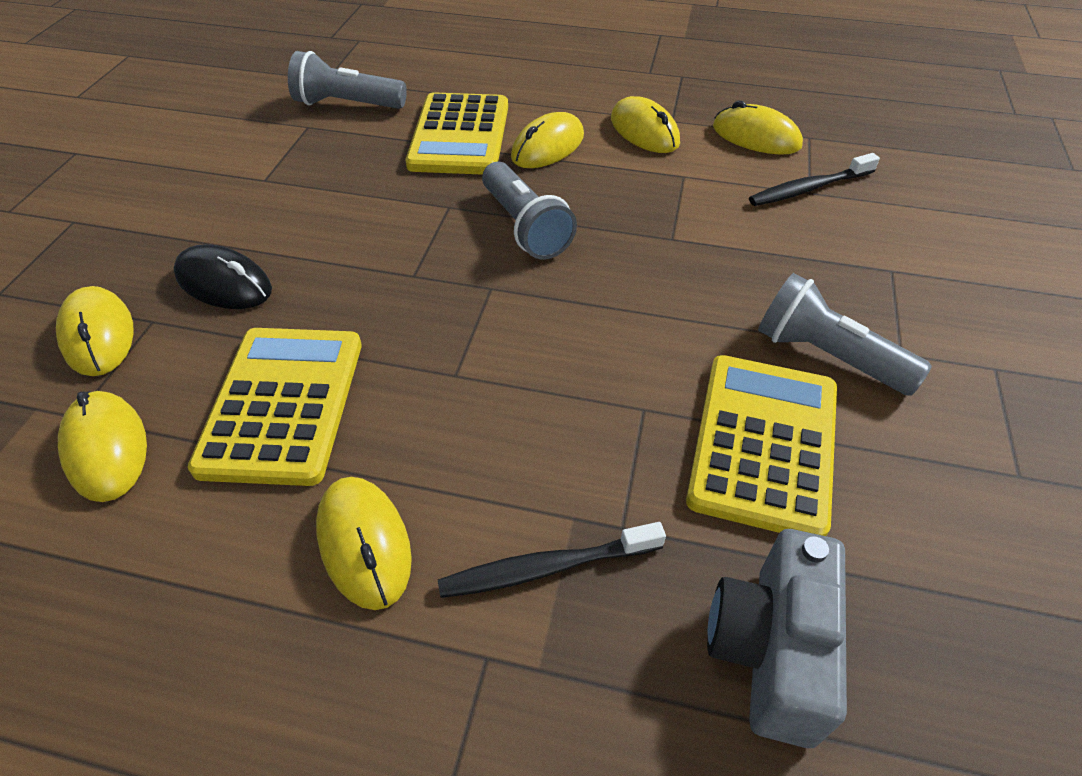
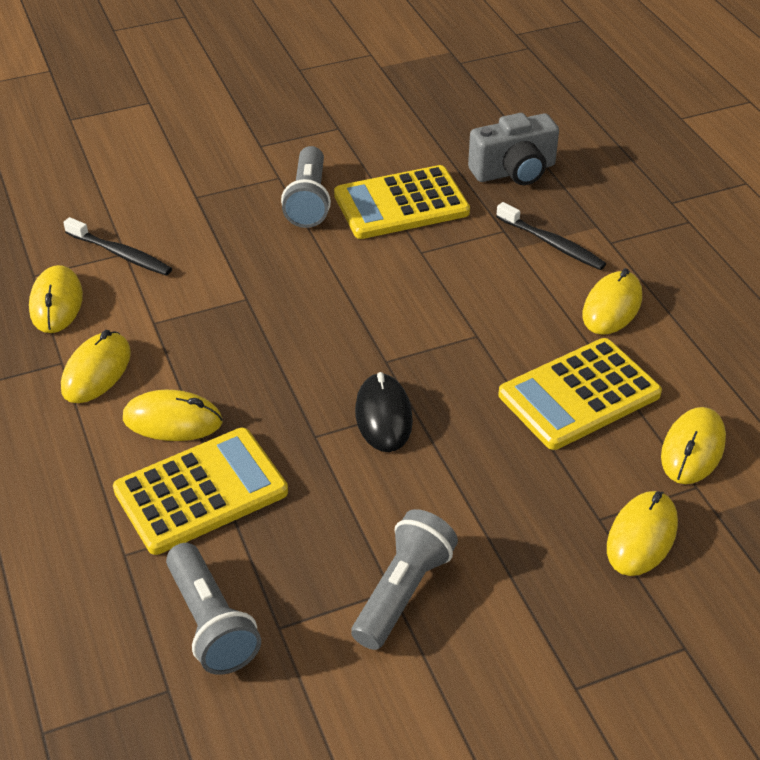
camera: 125 degrees left, 5 degrees down
black mouse [174,244,272,309] -> black mouse moved to [355,372,413,452]
grey flashlight [482,162,577,259] -> grey flashlight moved to [351,509,458,650]

